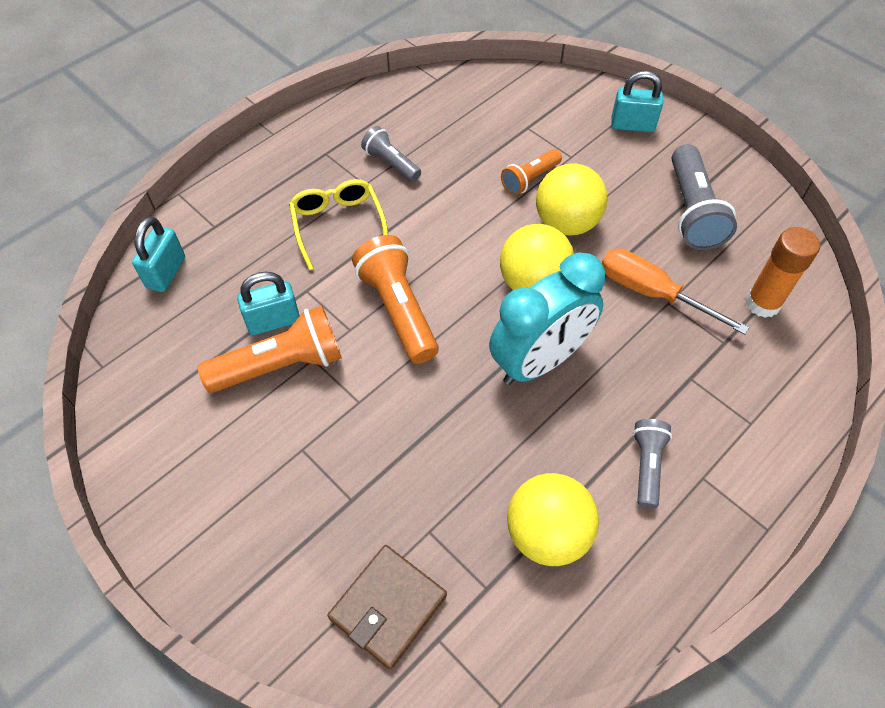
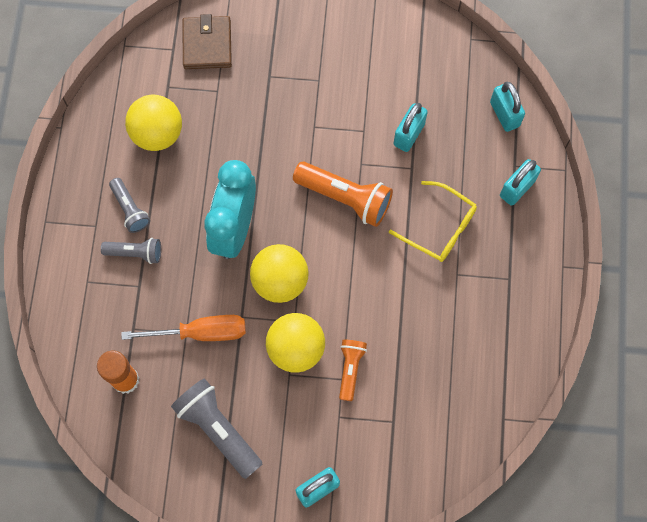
camera: 140 degrees right, 15 degrees up
orange flashlight [198,306,342,393] -> none
grey flashlight [361,126,421,182] -> grey flashlight moved to [101,238,161,264]
none -> turquoise padlock [500,159,541,206]

